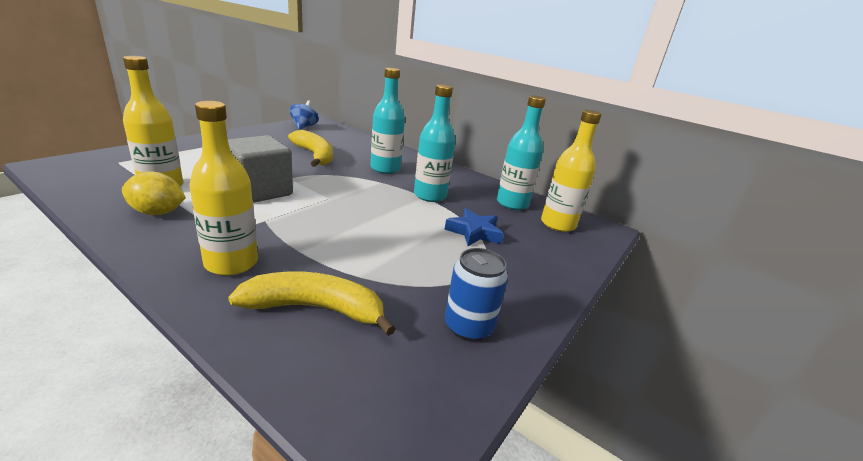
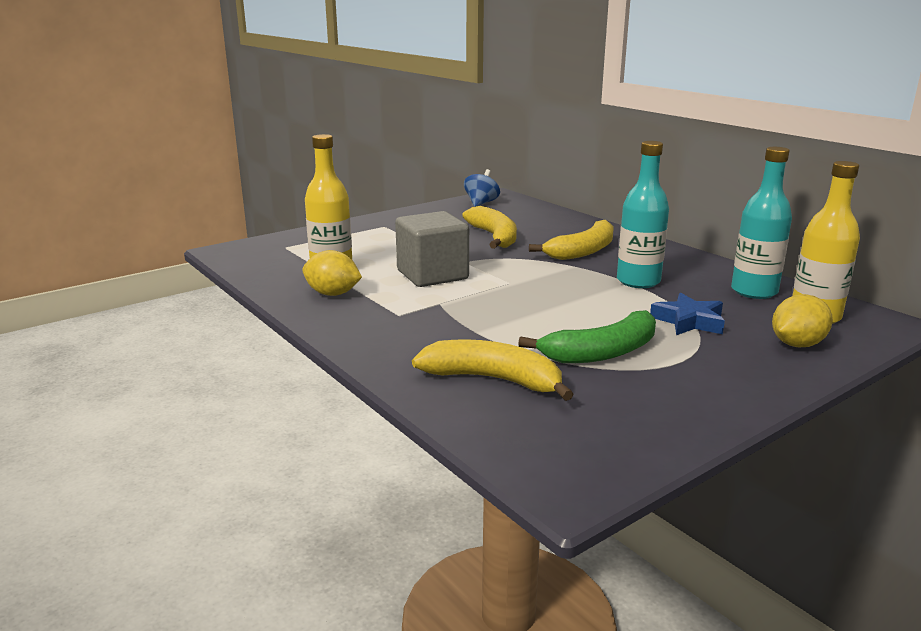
camera: 20 degrees right, 5 degrees down
yellow bottle [189,101,258,276] -> none
turquoise bottle [370,68,405,174] -> yellow banana [529,220,614,260]
blue can [445,248,508,341] -> none
none -> green banana [518,310,656,363]
none -> yellow lemon [772,294,833,347]

